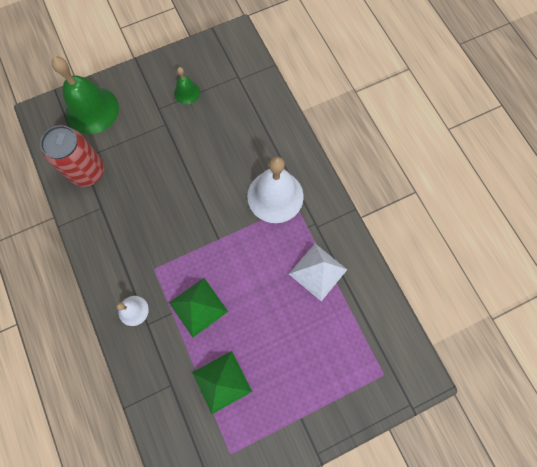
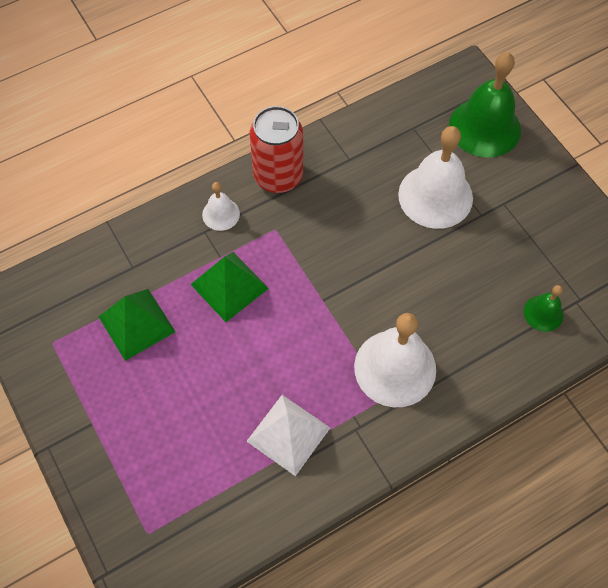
camera: 85 degrees right, 10 degrees down
red can [40,125,104,187] -> red can moved to [250,106,303,193]
green bell [174,67,200,104] -> green bell moved to [524,285,564,332]
none -> white bell [398,126,473,229]

